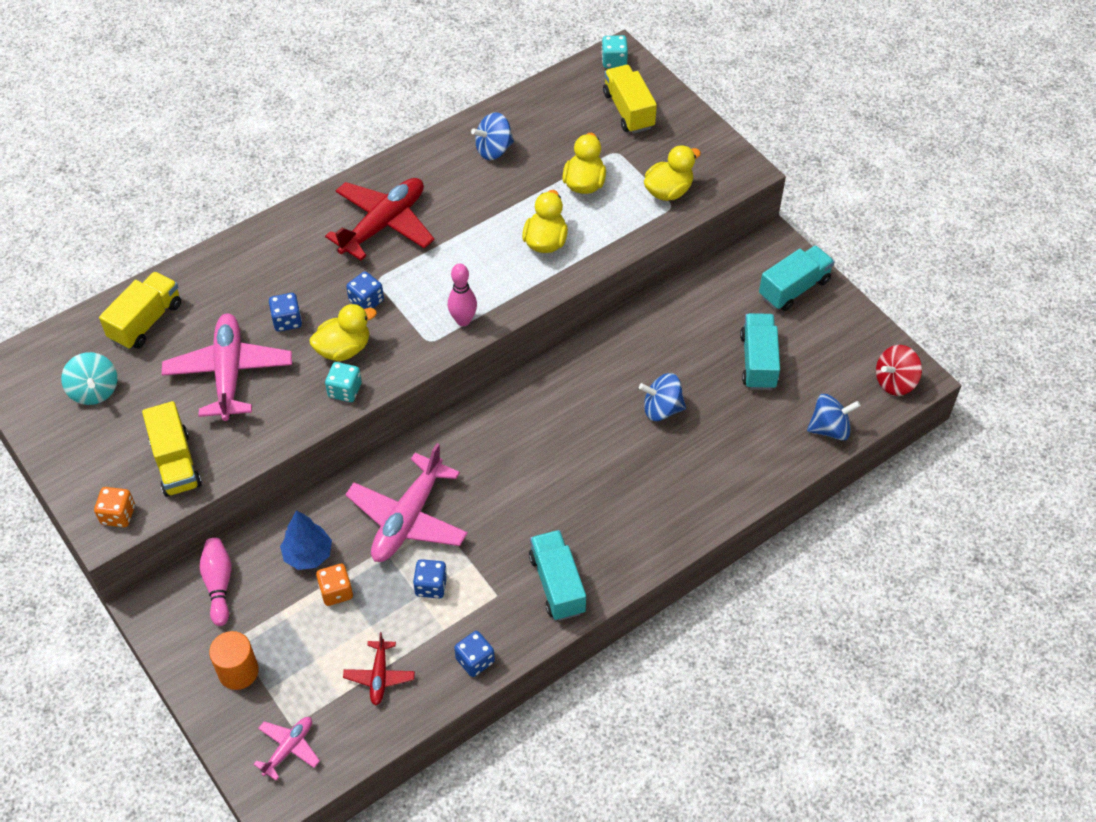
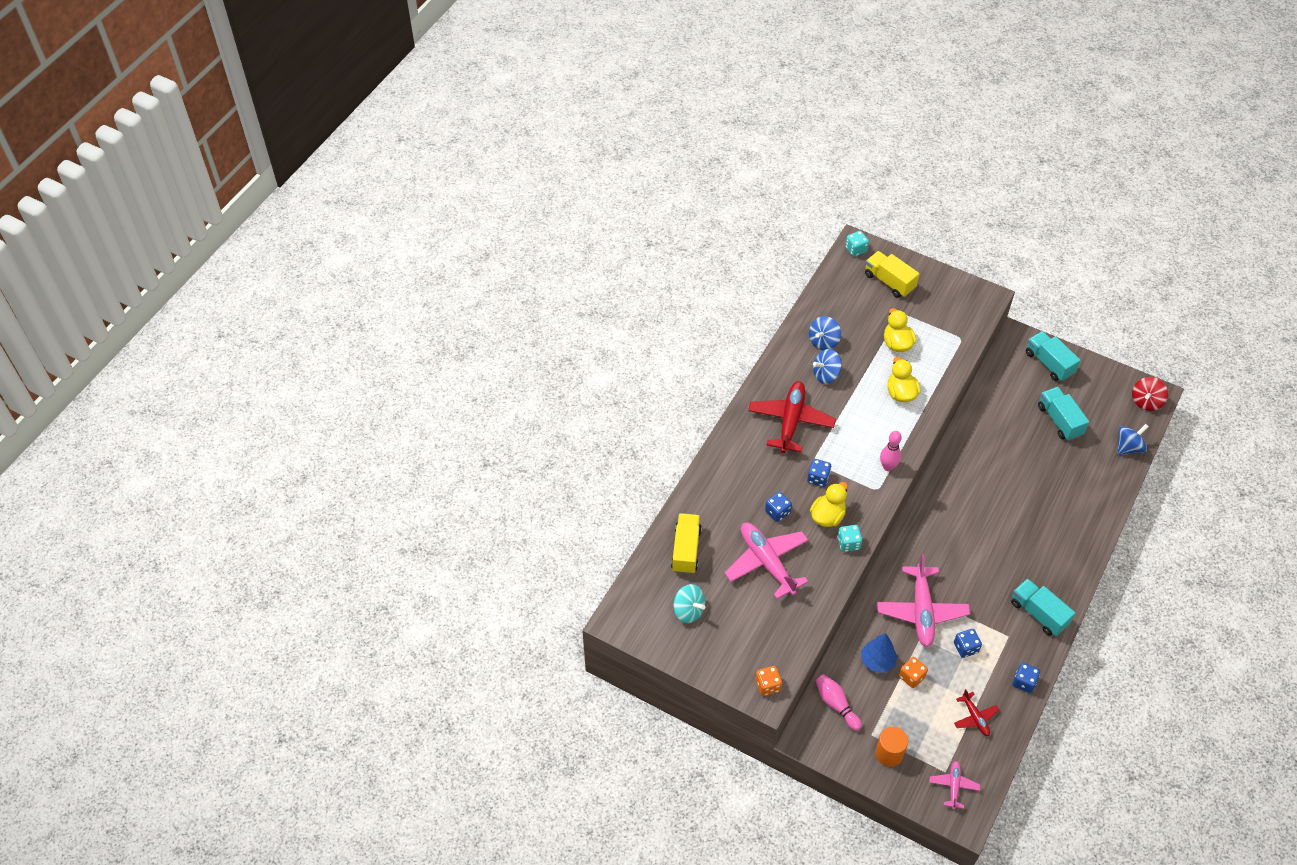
camera: 25 degrees left, 0 degrees up
yellow truck [142,401,202,497] -> none
blue spinning top [639,373,686,421] -> blue spinning top moved to [813,349,842,384]
yellow duck [644,145,701,201] -> none
turquoise truck [759,245,834,311] -> turquoise truck turned 60 degrees counterclockwise [1026,331,1081,382]

